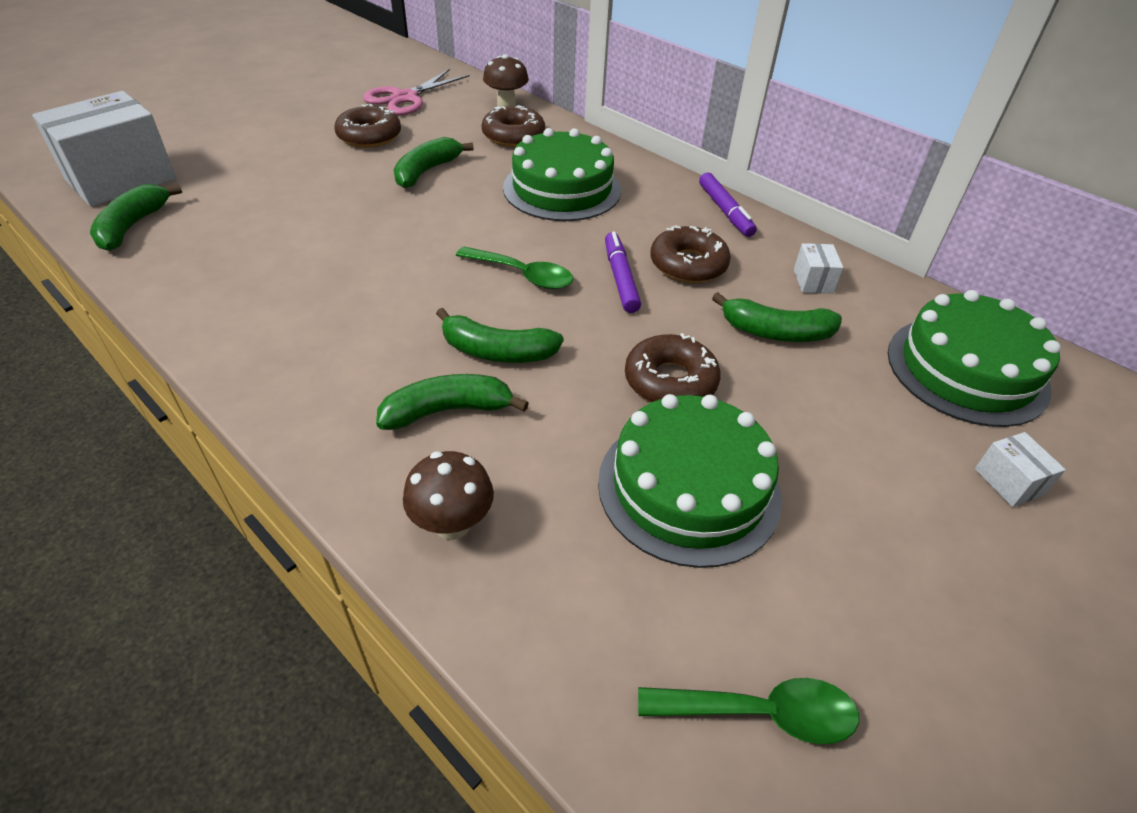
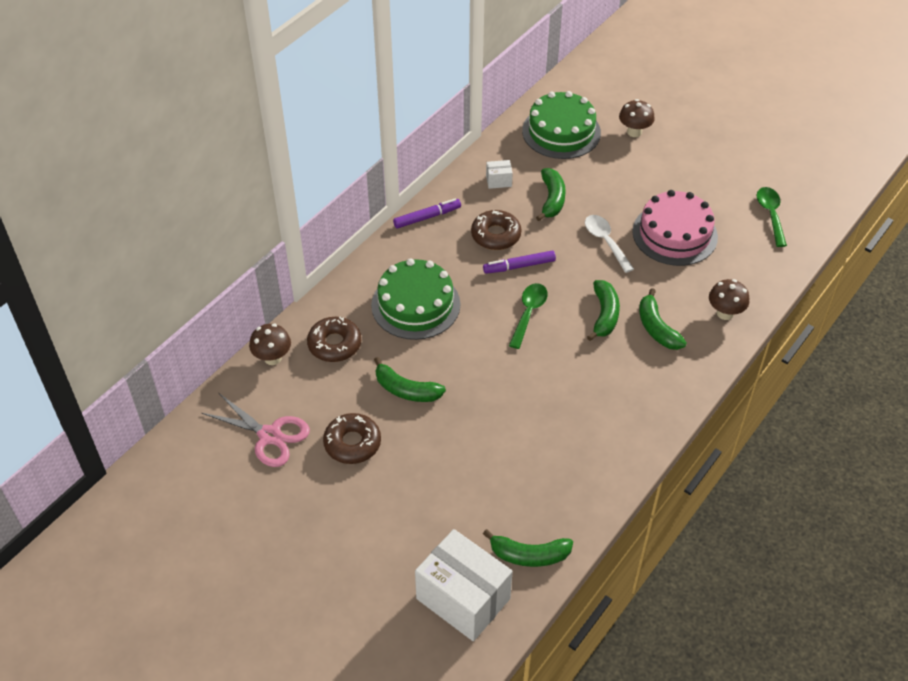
camera: 95 degrees left, 5 degrees up
green cake [598,394,782,568] -> pink cake [632,190,718,266]
brown donut [625,333,721,402] -> white spoon [585,215,634,273]
white box [975,432,1066,507] -> brown mushroom [619,99,655,137]

